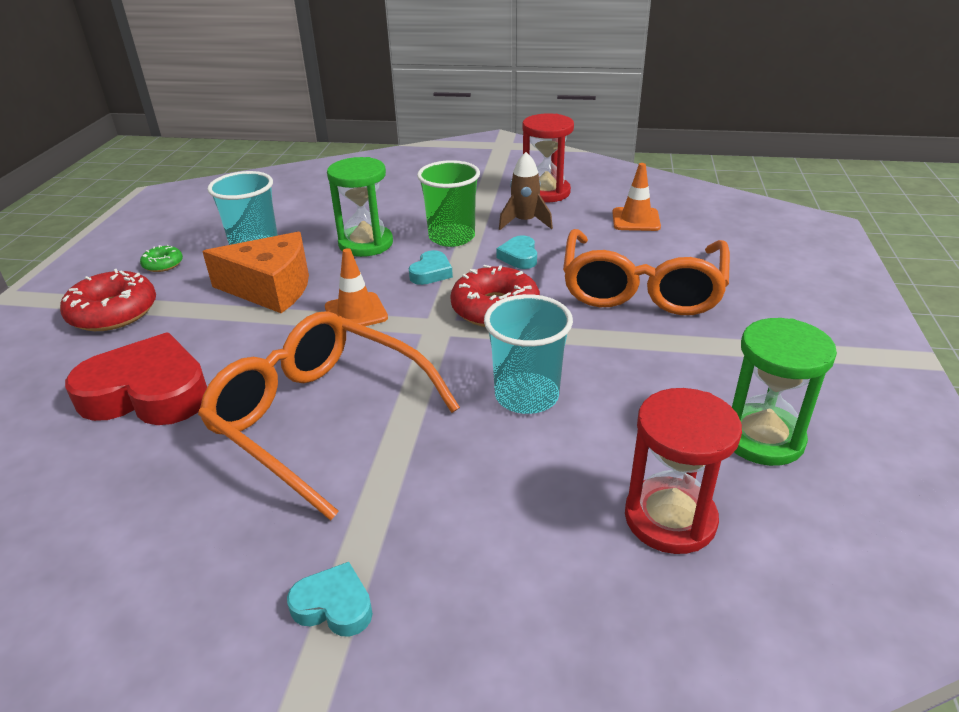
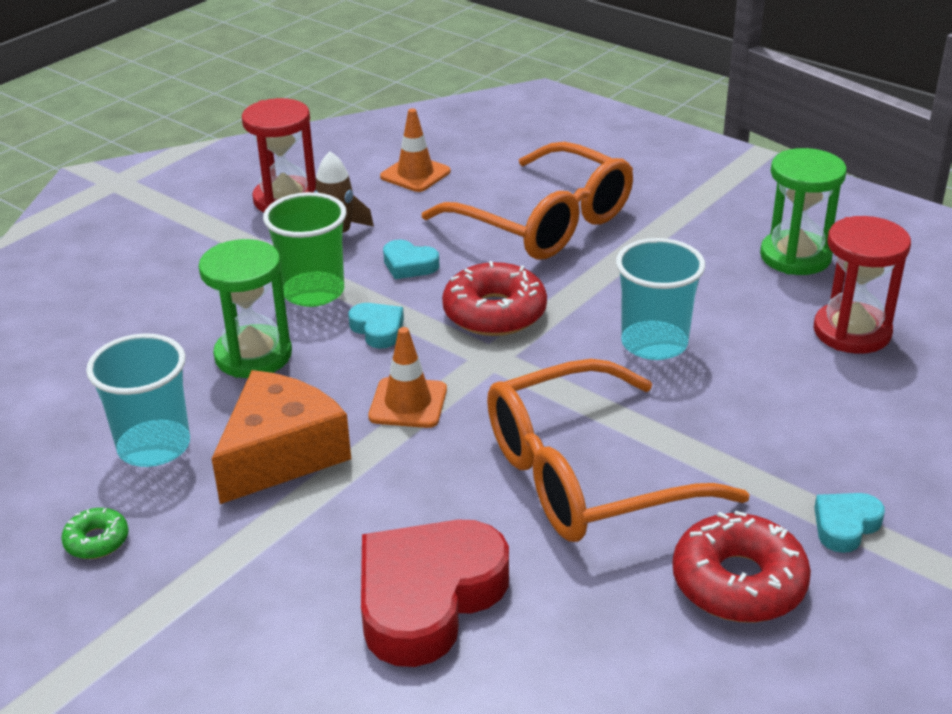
camera: 60 degrees left, 0 degrees up
red donut [60,269,156,331] -> red donut moved to [672,511,811,623]

